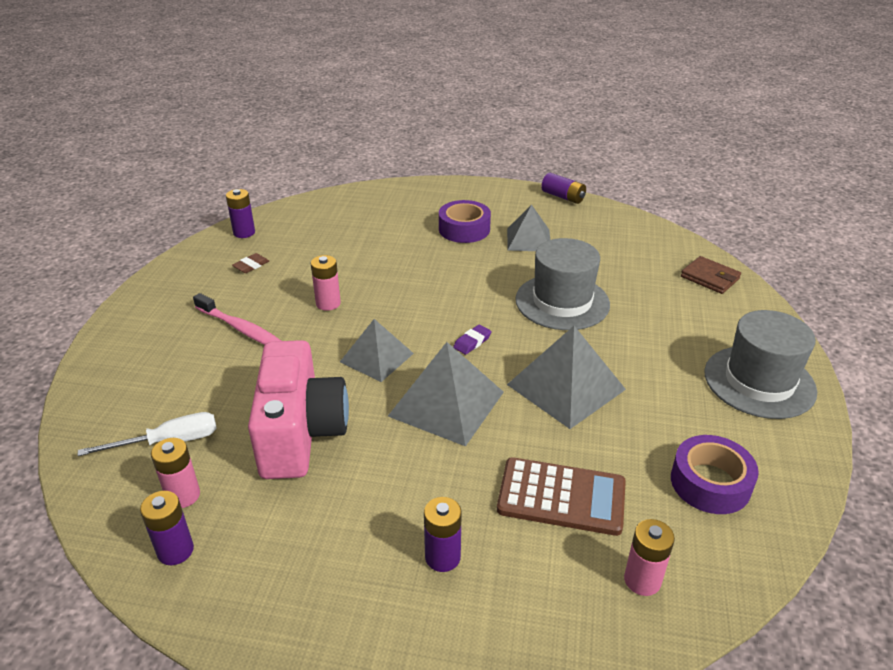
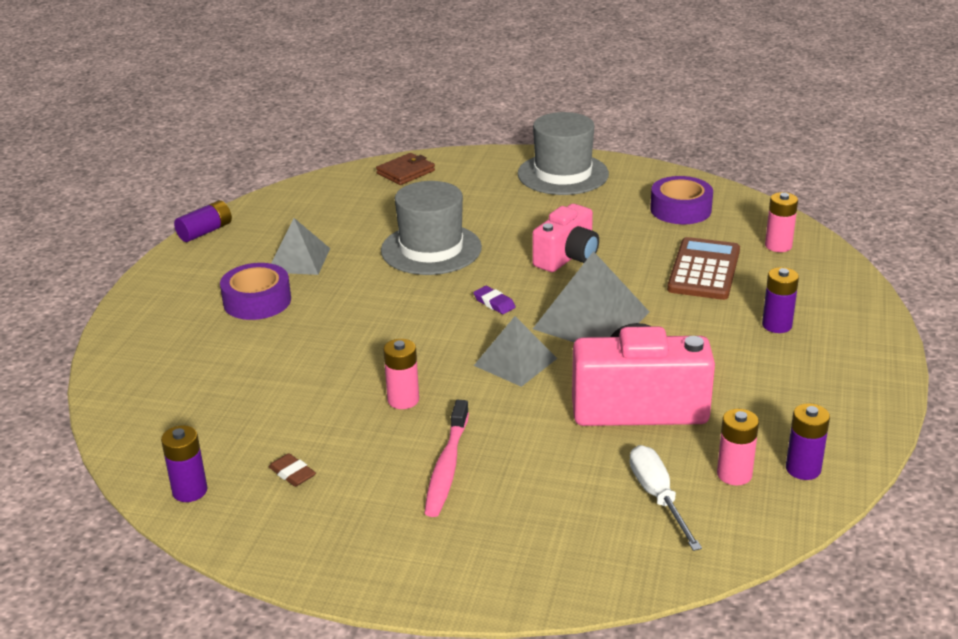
camera: 85 degrees left, 5 degrees down
pink toothbrush [193,293,281,345] -> pink toothbrush turned 150 degrees clockwise [425,400,469,517]
grey pyramid [507,326,626,429] -> pink camera [532,204,599,272]

